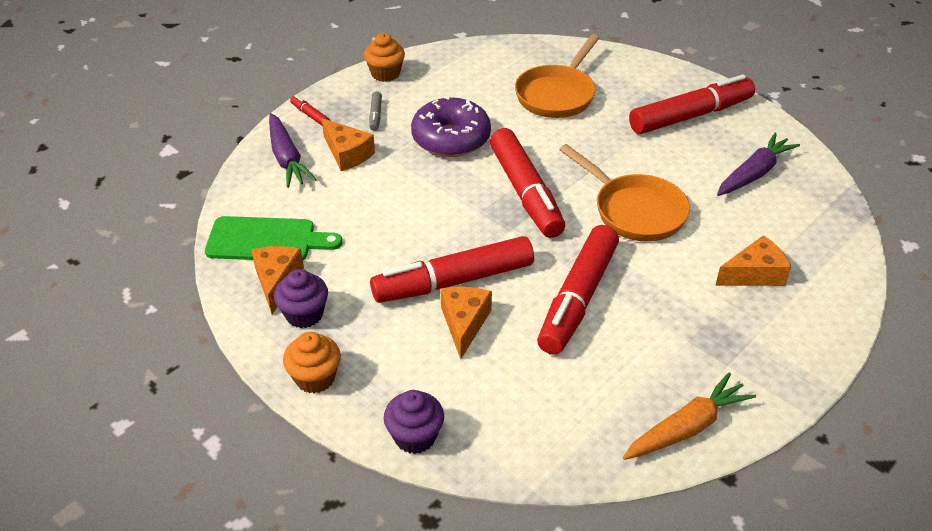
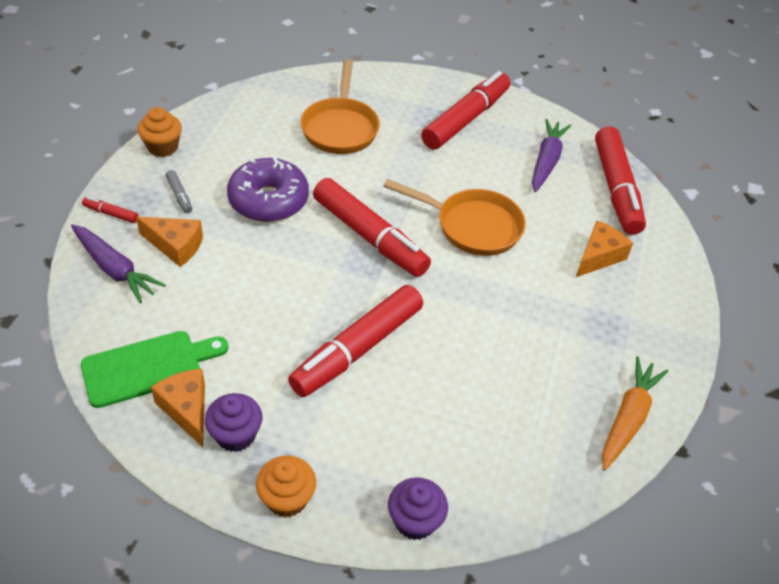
camera: 30 degrees left, 5 degrees up
orange cheese [441,286,492,359] -> none
red marker [537,225,619,355] -> red marker moved to [595,126,646,235]

